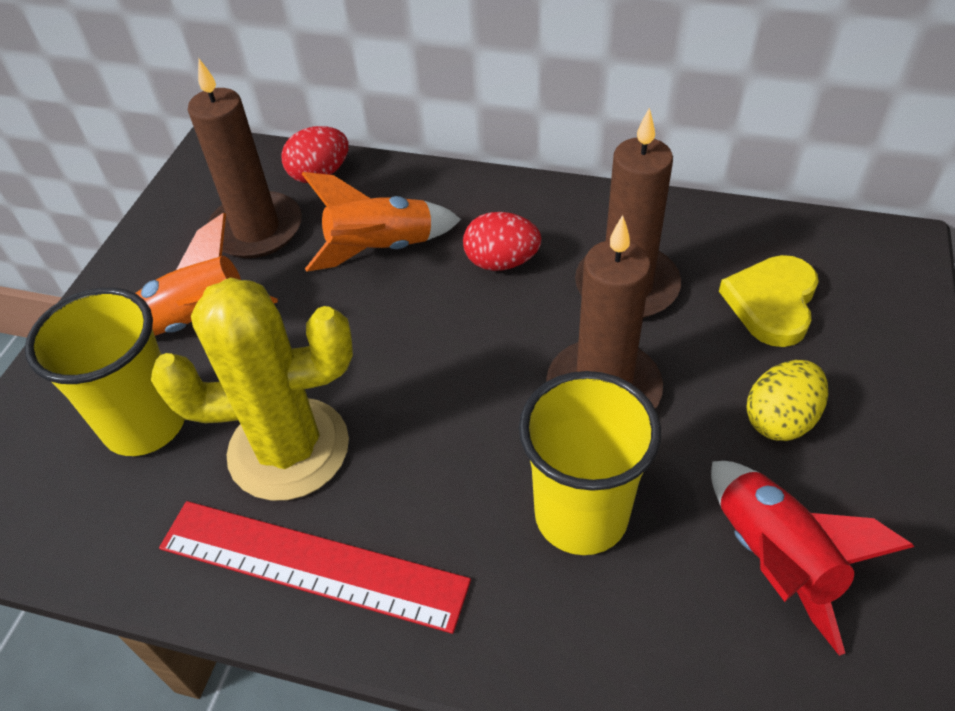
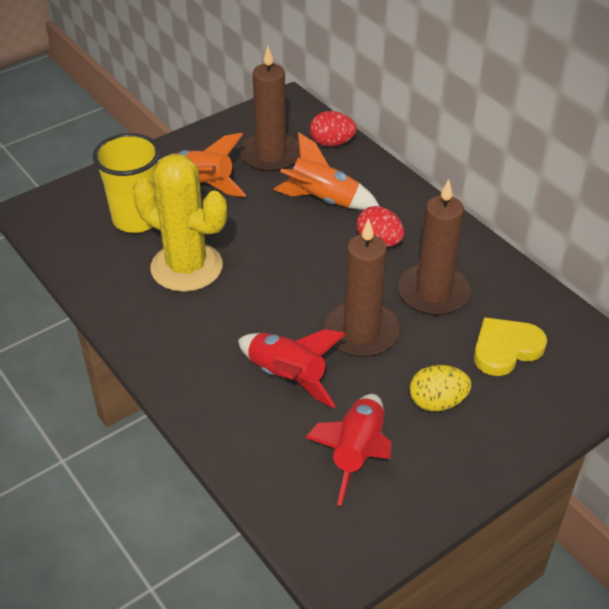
camera: 35 degrees right, 5 degrees down
red ruler [159,501,471,634] -> none
yellow cup [519,371,661,555] -> red rocket [238,329,345,408]

